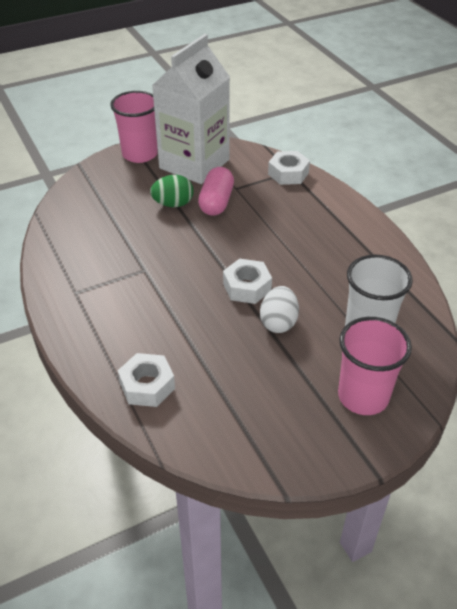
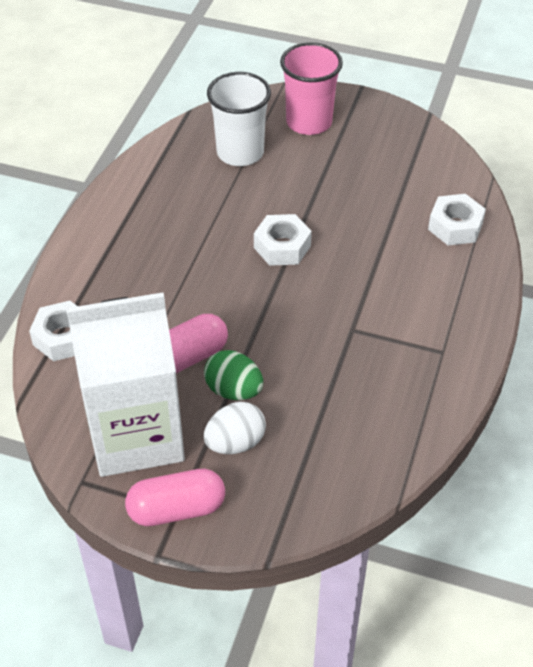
camera: 135 degrees left, 5 degrees up
pink cup [110,91,158,163] -> pink capsule [125,469,225,526]
white egg [260,286,299,333] -> white egg moved to [204,402,266,454]

